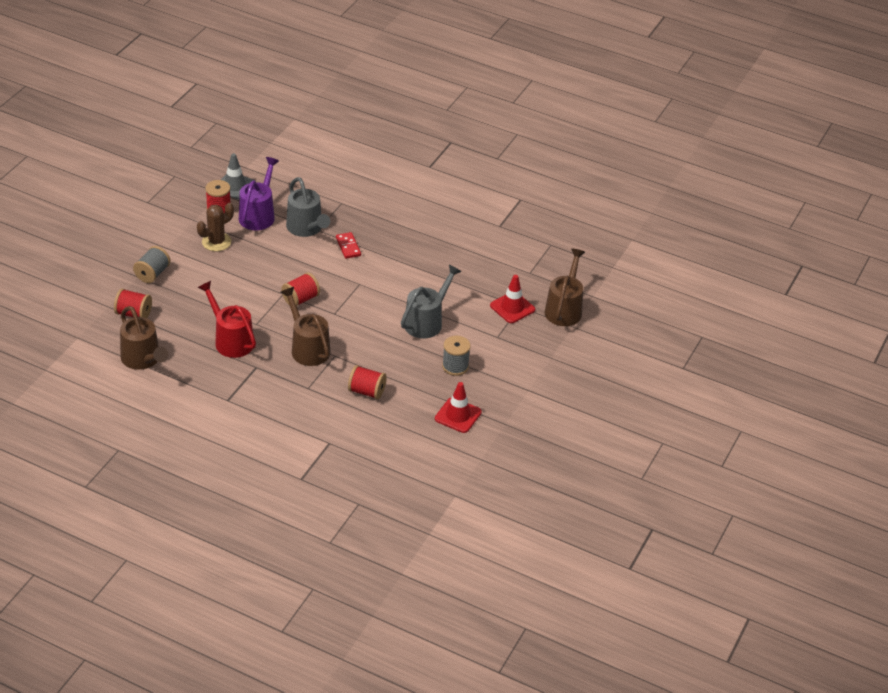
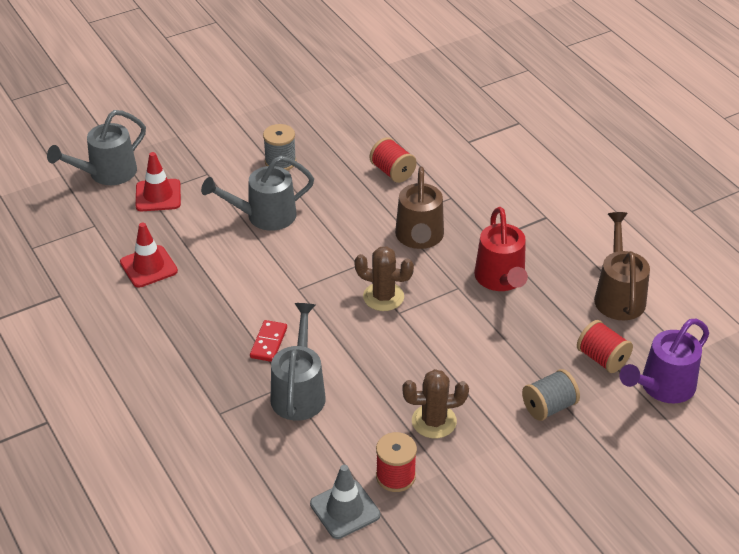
camera: 145 degrees left, 0 degrees up
purple watering can [239,157,279,230] -> purple watering can moved to [620,318,709,404]
red spool [281,272,320,306] -> brown cactus [355,246,414,311]
red traffic cone [435,382,482,433] -> red traffic cone moved to [120,223,178,288]
brown watering can [545,249,585,326] -> grey watering can [47,110,146,185]

